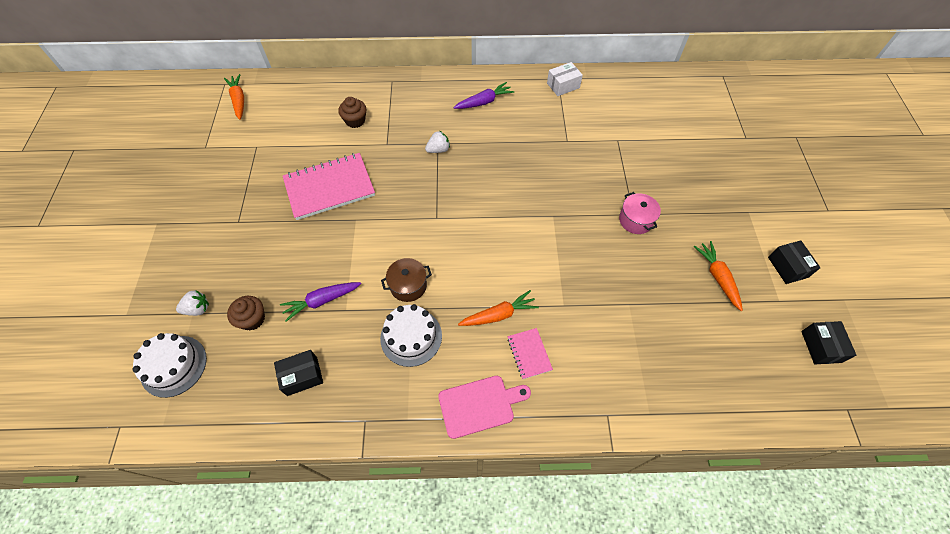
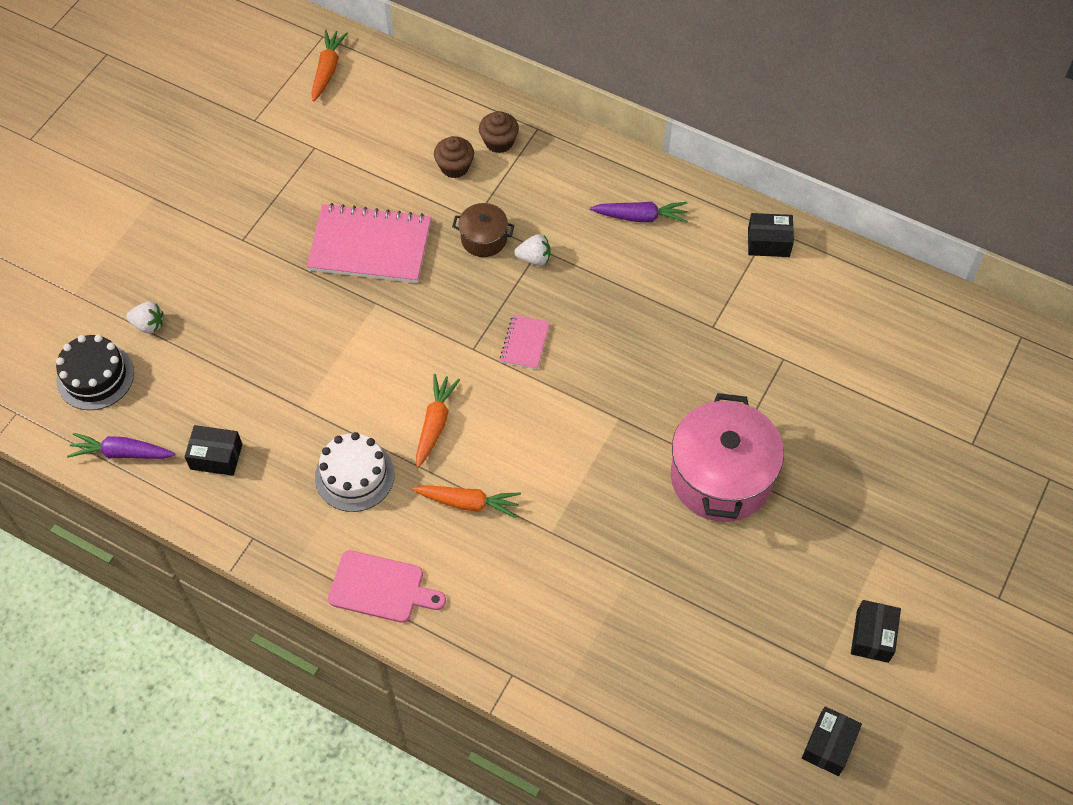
camera: 30 degrees right, 0 degrees up
white cake [132,333,207,398] -> black cake [56,335,134,410]
brown cupcake [227,296,265,331] -> brown cupcake moved to [479,111,519,153]
purple carrot [280,282,361,322] -> purple carrot moved to [67,433,175,459]
brown pot [381,258,432,302] -> brown pot moved to [452,203,514,257]
pink notebook [507,328,553,379] -> pink notebook moved to [500,315,550,370]
white box [547,62,583,96] -> black box [748,213,794,257]
pink pot [619,192,661,234] -> pink pot [671,393,784,522], size x2.03
orange carrot [694,241,743,311] -> orange carrot moved to [416,374,460,468]

